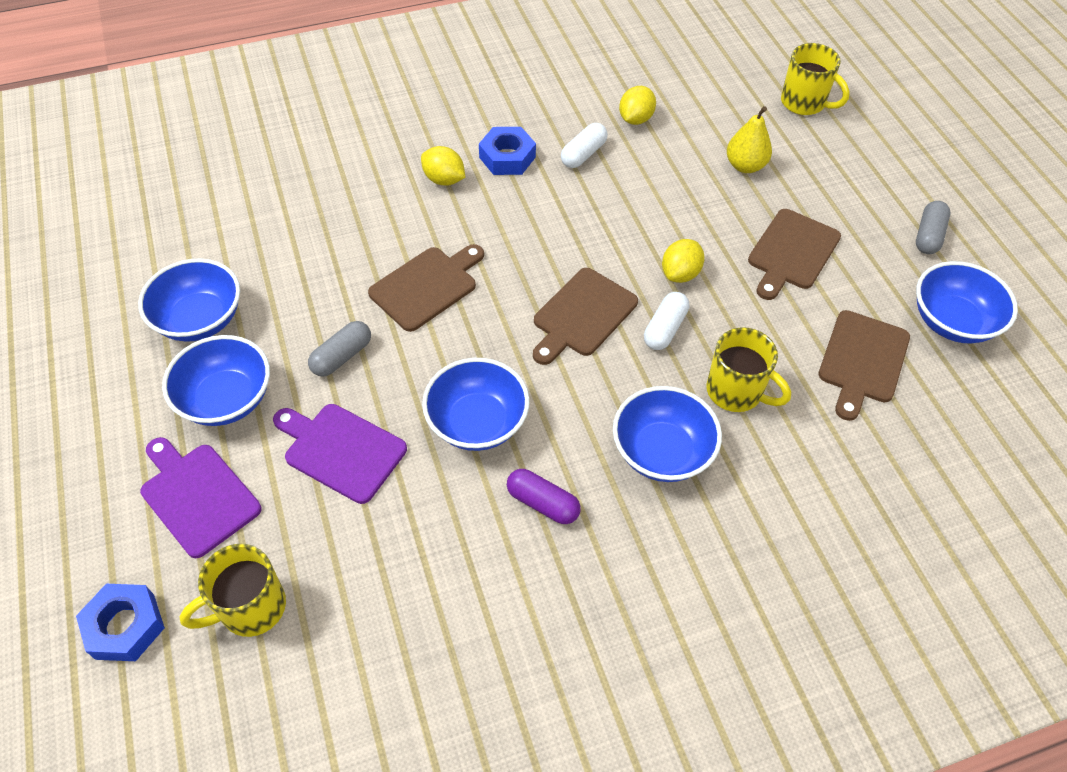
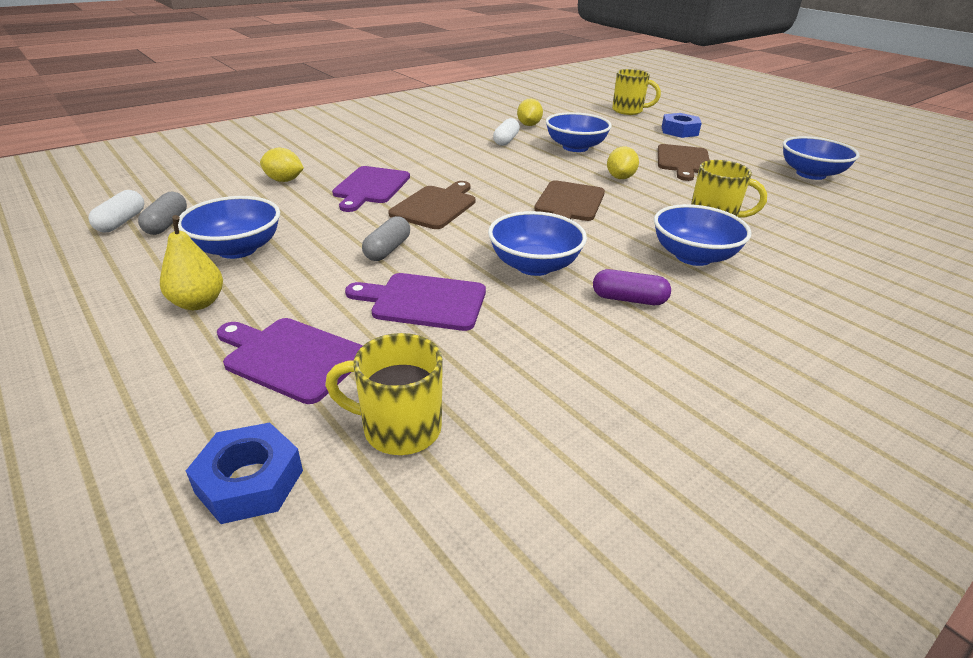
camera: 20 degrees left, 20 degrees down
blue bowl [162,335,270,426] -> blue bowl moved to [546,112,612,152]
yellow mug [180,544,286,637] -> yellow mug turned 60 degrees clockwise [325,333,443,455]
yellow lemon [421,146,465,186] -> yellow lemon moved to [260,148,304,182]
blue nut [479,127,536,175] -> blue nut moved to [662,113,702,138]
white capsule [644,292,689,350] -> white capsule moved to [88,190,144,232]
yellow pear [727,106,772,173] -> yellow pear moved to [160,215,223,310]
brown cutting board [818,310,910,421] -> none
grey capsule [916,201,950,254] -> grey capsule moved to [138,192,187,235]
none -> purple cutting board [332,166,410,212]

